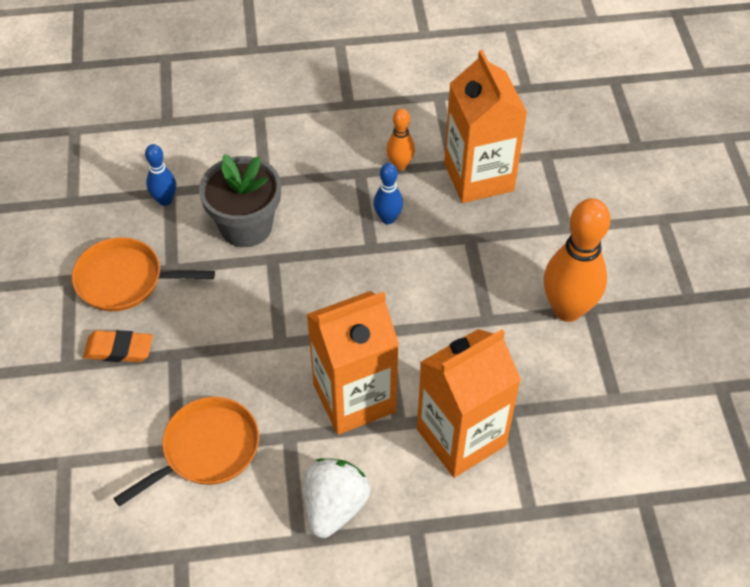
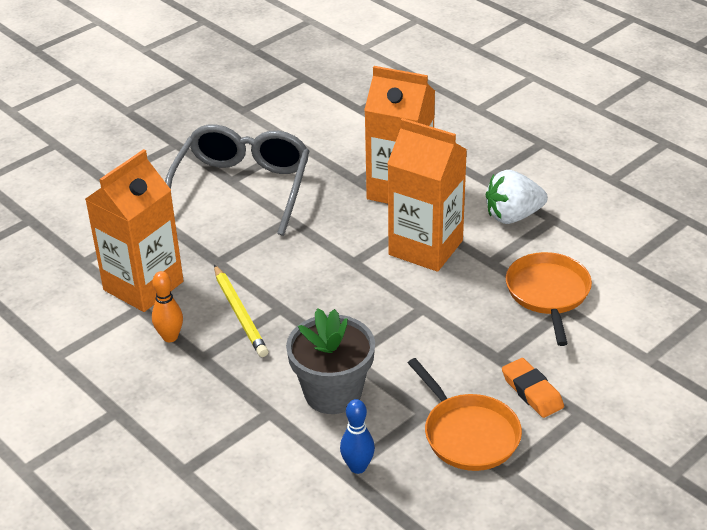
camera: 125 degrees left, 15 degrees down
orange pan [113,397,259,506] -> orange pan turned 75 degrees clockwise [506,252,592,346]
blue bowling pin [373,163,403,224] -> yellow pencil [214,265,268,357]
orange bowling pin [543,198,611,322] -> grey glasses [165,124,310,236]

